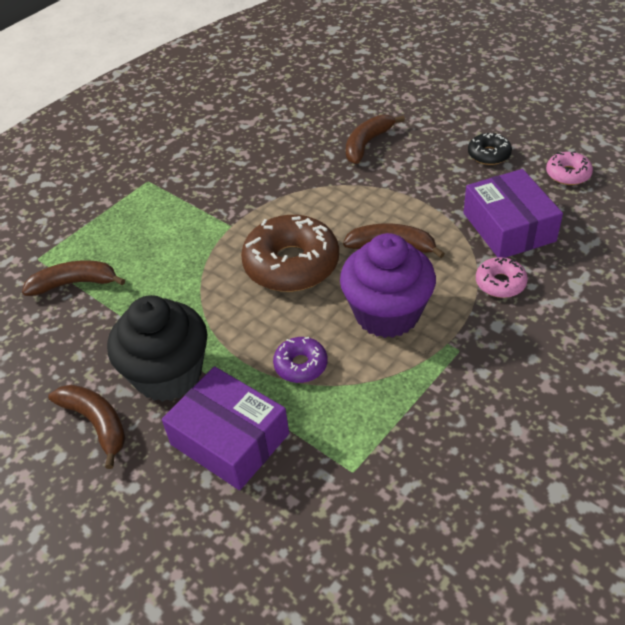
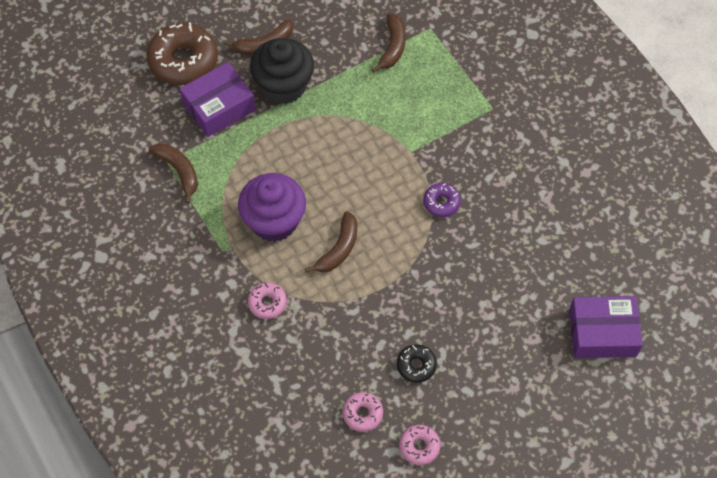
camera: 105 degrees right, 15 degrees up
brown donut [241,215,339,292] -> brown donut moved to [147,22,218,85]
purple donut [273,337,328,383] -> purple donut moved to [423,183,461,217]
brown banana [346,115,405,164] -> brown banana moved to [149,143,198,204]
purple box [463,169,563,258] -> purple box moved to [569,296,643,358]
none -> pink donut [399,425,440,465]

